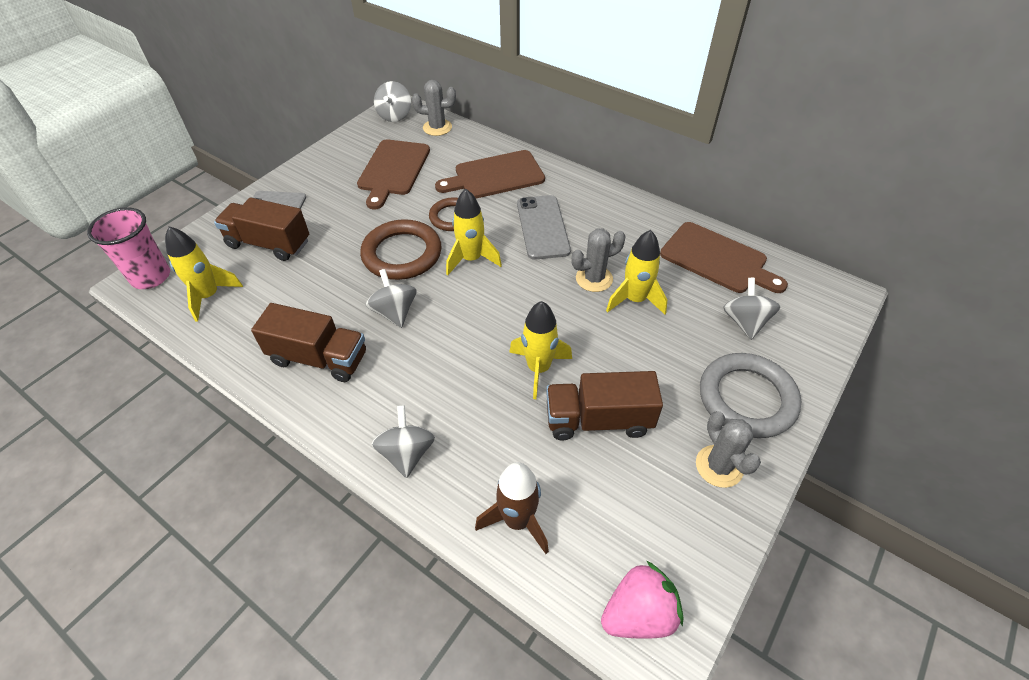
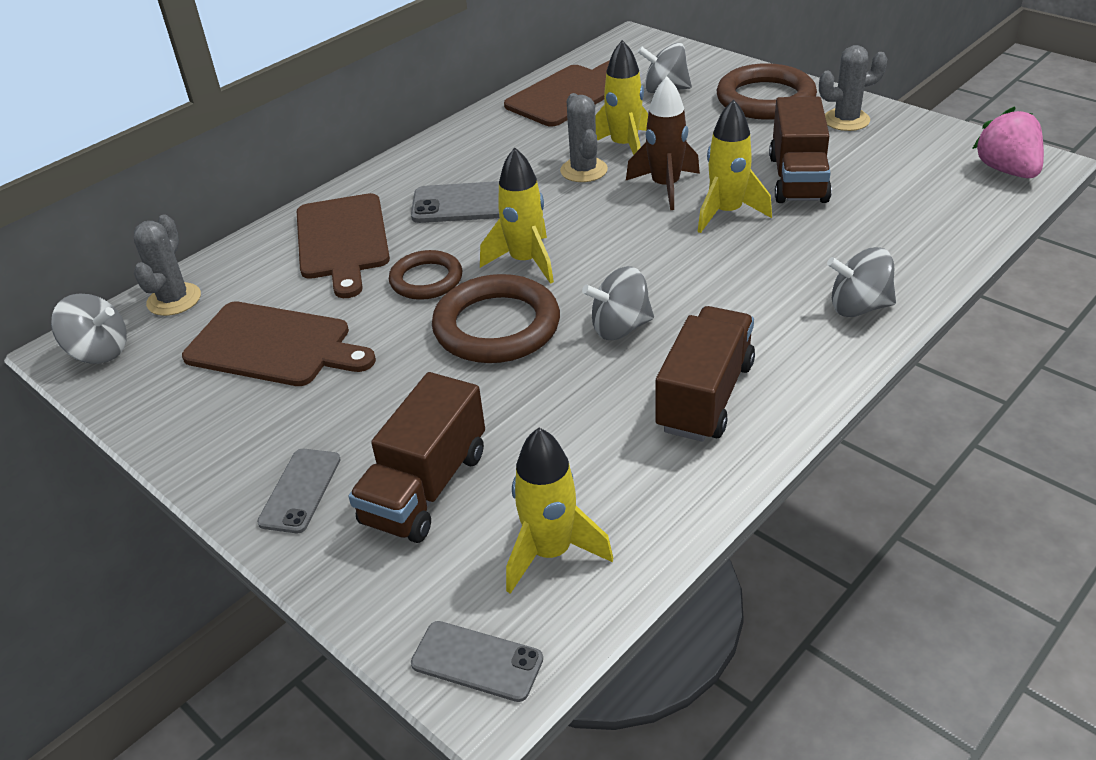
camera: 80 degrees left, 10 degrees down
pink cup [87,207,170,289] -> grey phone [411,621,543,702]
brown rocket [475,462,549,554] -> brown rocket moved to [626,77,700,210]
grey ring [700,353,801,438] -> brown ring [717,63,817,120]

